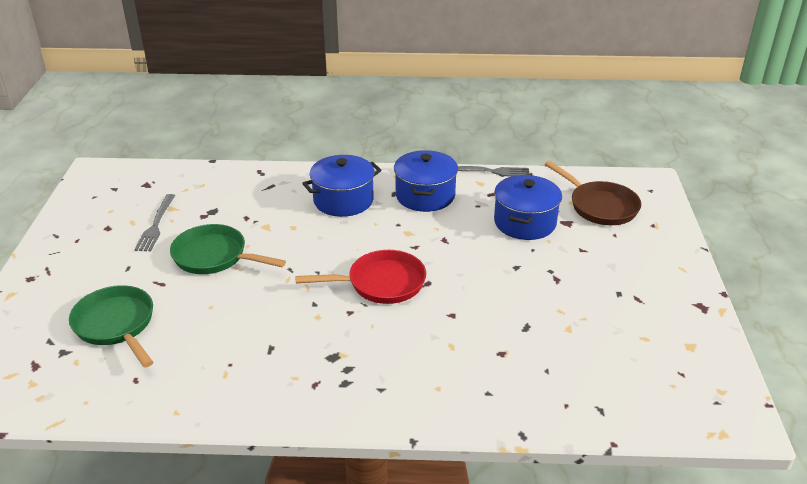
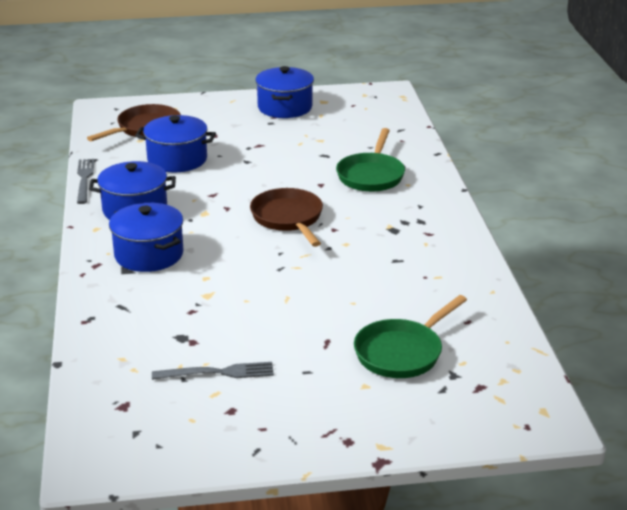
camera: 100 degrees left, 5 degrees down
green pan [170,224,286,274] -> green pan moved to [336,128,405,192]
red pan [295,250,426,304] -> brown pan [250,188,323,247]
none -> blue pot [255,66,314,118]

